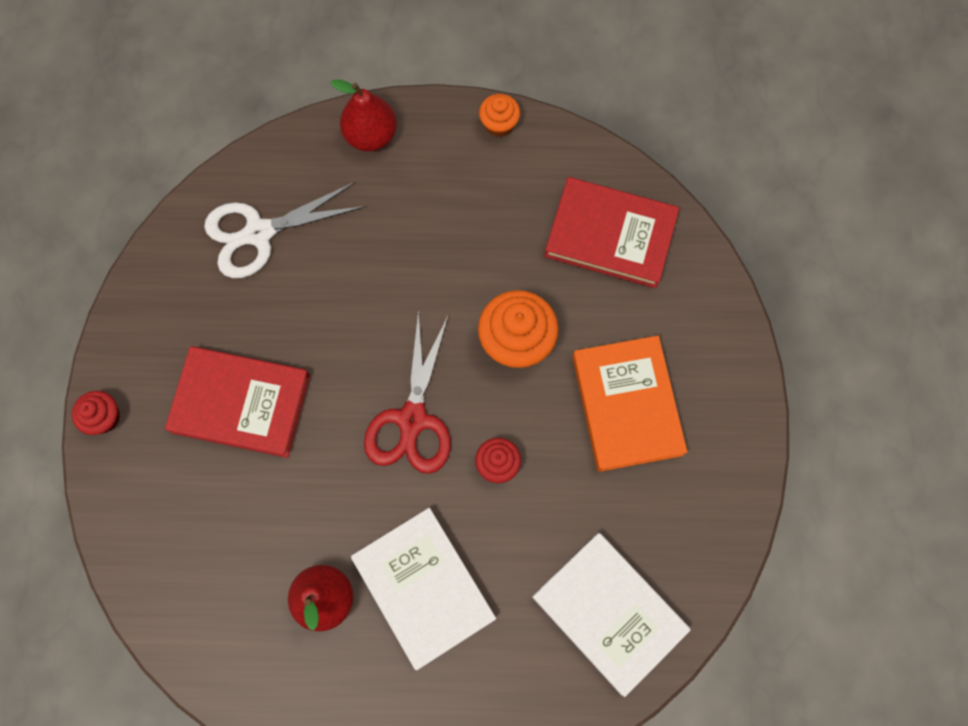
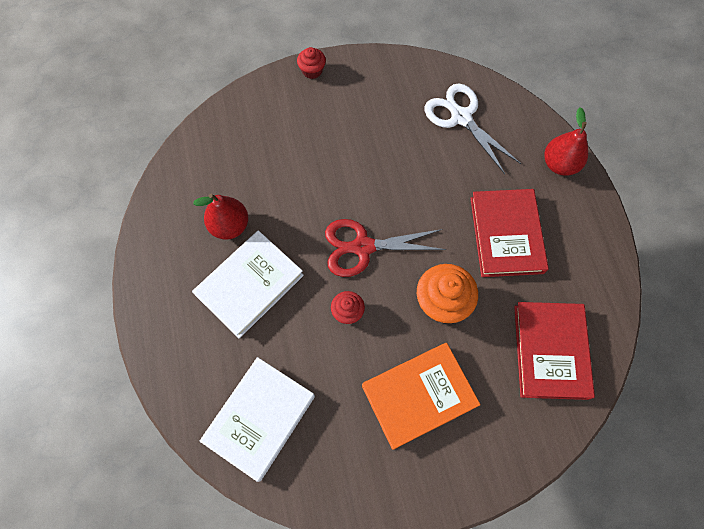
camera: 75 degrees right, 5 degrees down
red book [165,346,310,458] -> red book moved to [470,189,549,277]
orange cupcake [479,94,520,137] -> none

